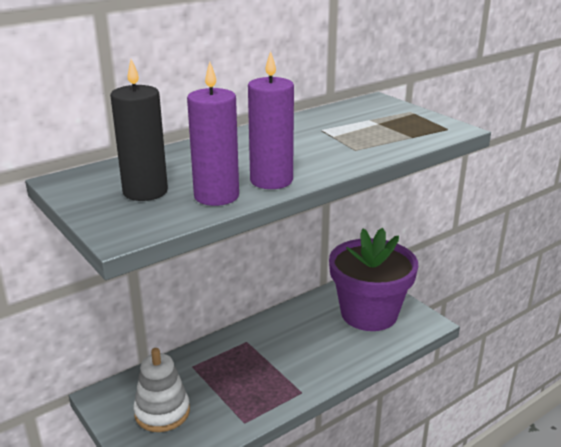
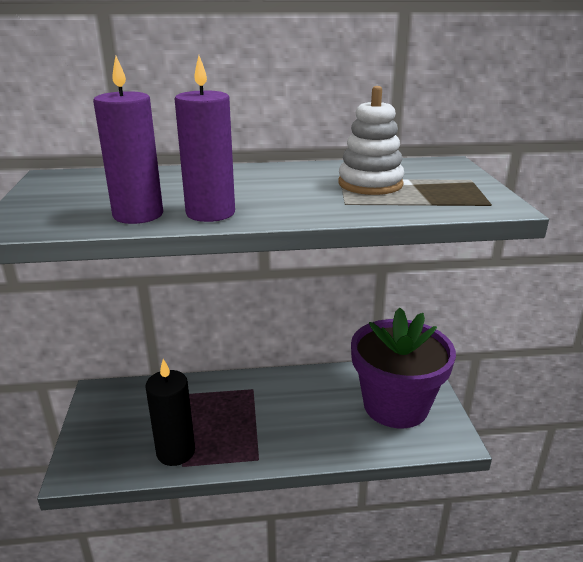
camera: 30 degrees right, 0 degrees up
black candle [110,59,168,201] -> black candle moved to [145,359,195,466]
white stacking toy [134,348,190,432] -> white stacking toy moved to [339,86,404,195]

